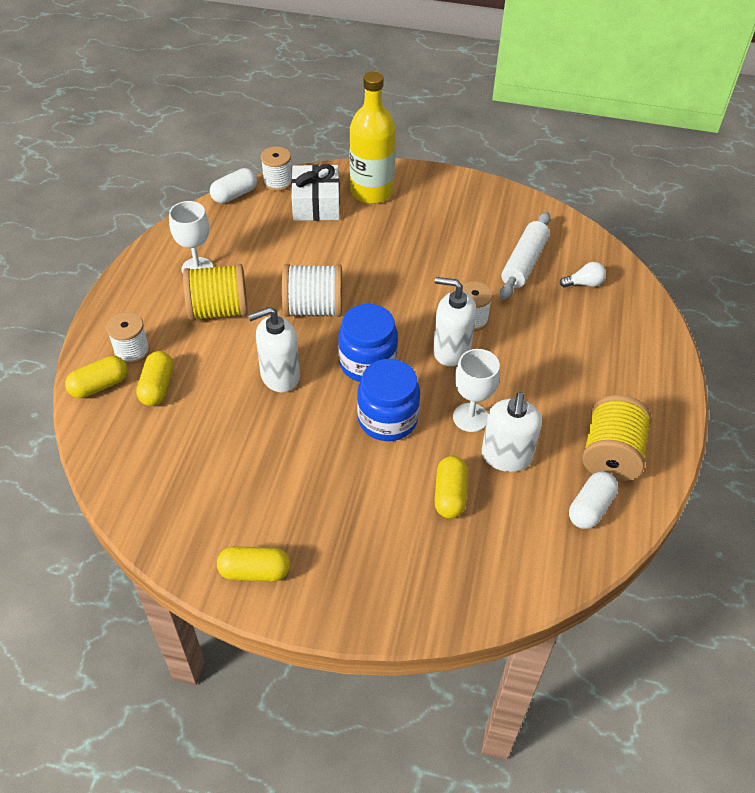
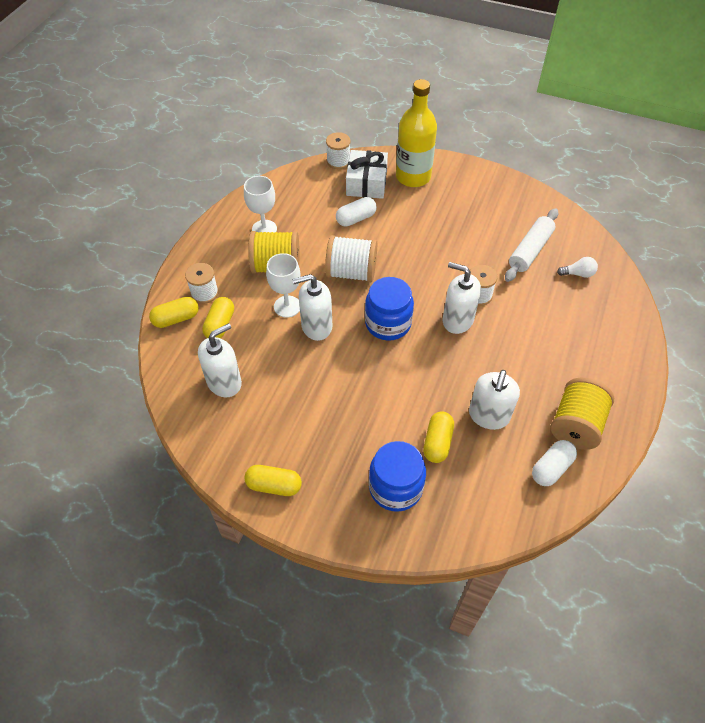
camera: 10 degrees right, 5 degrees up
white capsule [210,168,257,203] -> white capsule moved to [336,197,377,226]
blue jar [357,359,420,441] -> blue jar moved to [369,441,426,512]
white goblet [453,349,500,432] -> white goblet moved to [266,253,301,318]
none -> white soap dispenser [198,323,242,397]

